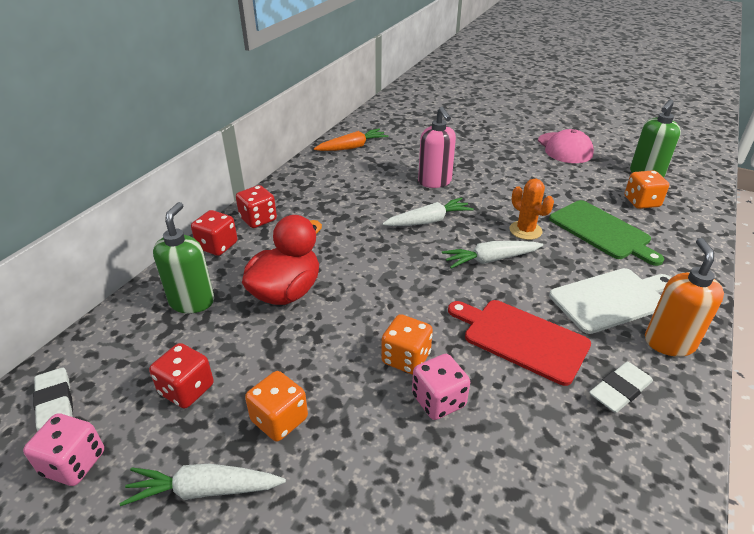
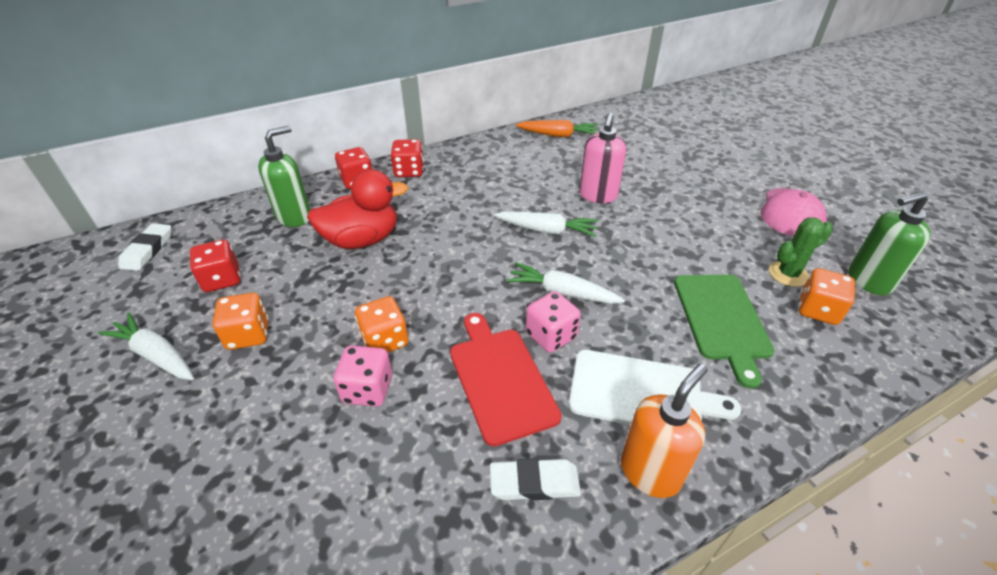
camera: 35 degrees right, 5 degrees up
pink dice [23,414,104,486] -> pink dice moved to [526,291,581,353]
orange cactus [510,179,554,240] -> none
none -> green cactus [769,218,833,287]

